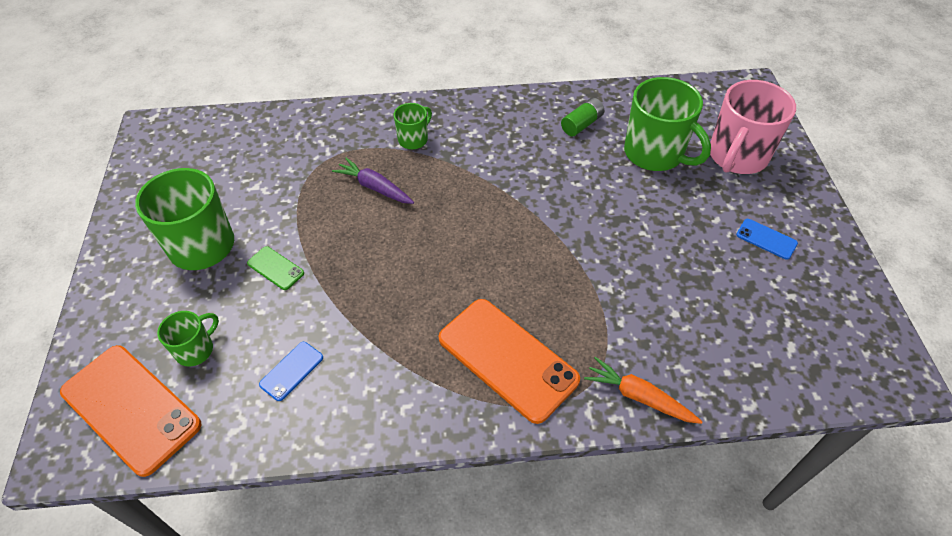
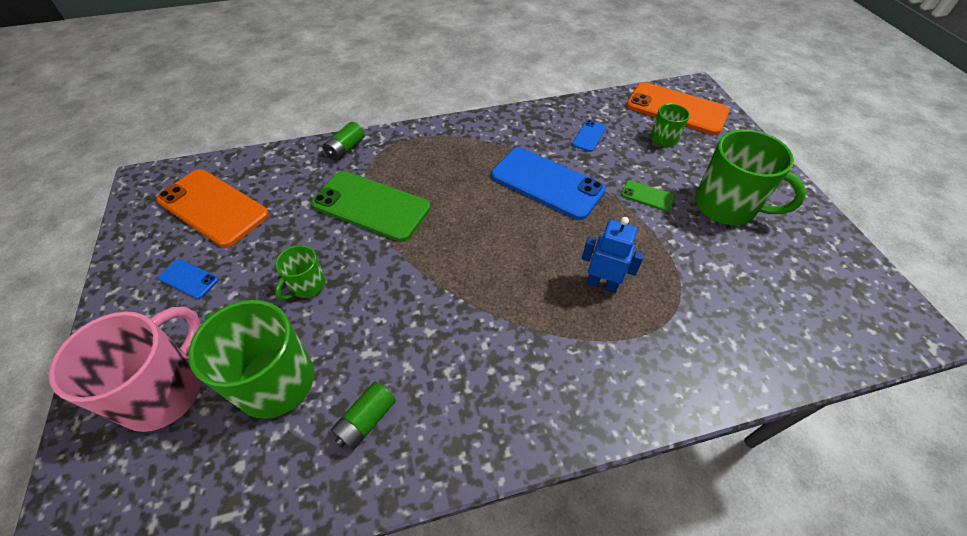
camera: 170 degrees right, 0 degrees up
purple carrot [332,157,414,204] -> blue robot [582,217,644,293]
green mug [394,103,432,149] -> green mug moved to [275,245,325,300]
orange phone [439,299,580,424] -> orange phone moved to [156,169,269,248]
orange carrot [584,357,703,424] -> green battery [323,122,364,161]
none -> green phone [311,171,431,242]
none -> blue phone [491,147,606,220]

